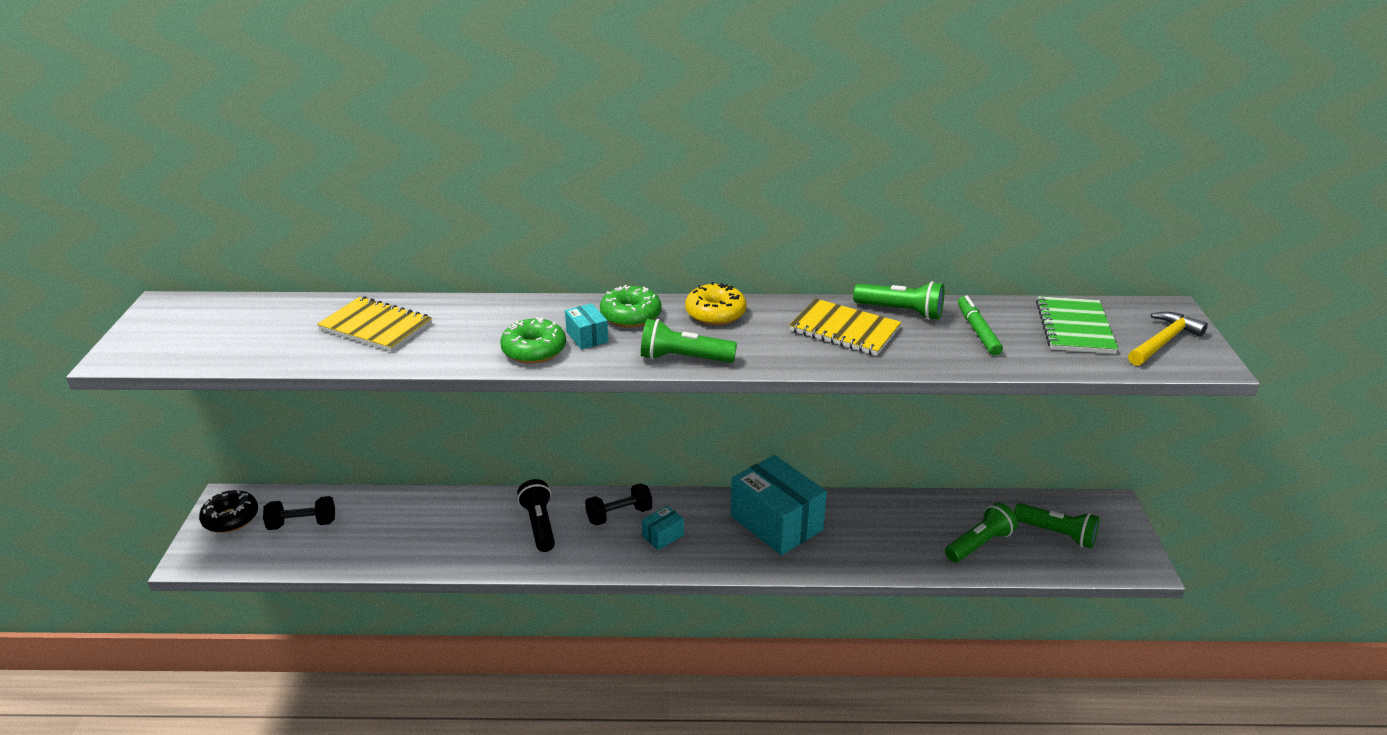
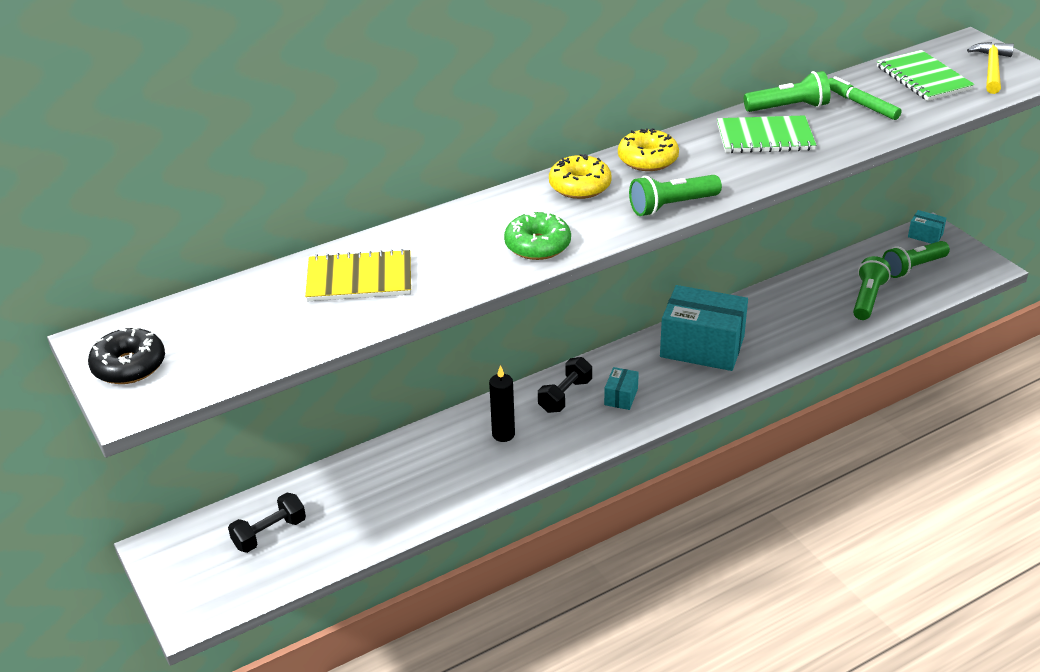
camera: 30 degrees left, 5 degrees up
black donut [199,490,258,533] -> black donut moved to [88,327,165,384]
black flashlight [517,479,555,552] -> black candle [489,365,515,442]
turquoise box [565,303,608,350] -> turquoise box moved to [908,210,946,244]
green donut [600,285,662,328] -> yellow donut [549,154,612,199]
yellow notebook [789,298,901,356] -> green notebook [717,115,816,153]
green flashlight [1014,503,1100,548] -> green flashlight turned 150 degrees clockwise [882,241,950,278]

